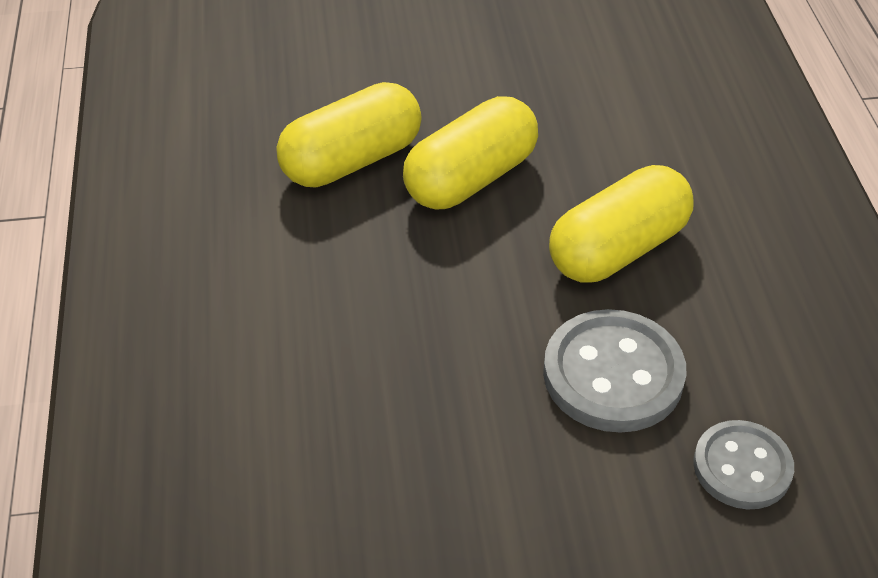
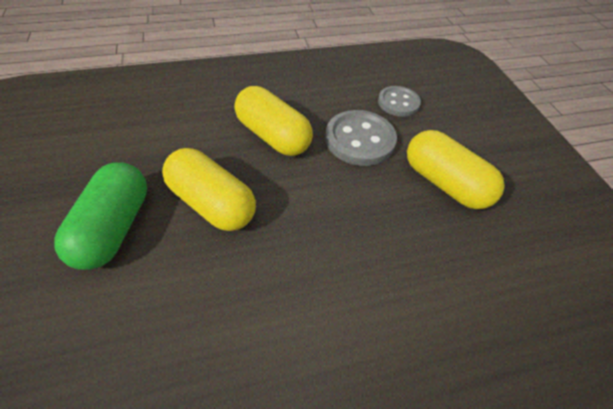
camera: 100 degrees left, 5 degrees up
yellow capsule [277,82,422,187] -> yellow capsule moved to [407,130,505,209]
none -> green capsule [55,162,147,270]

